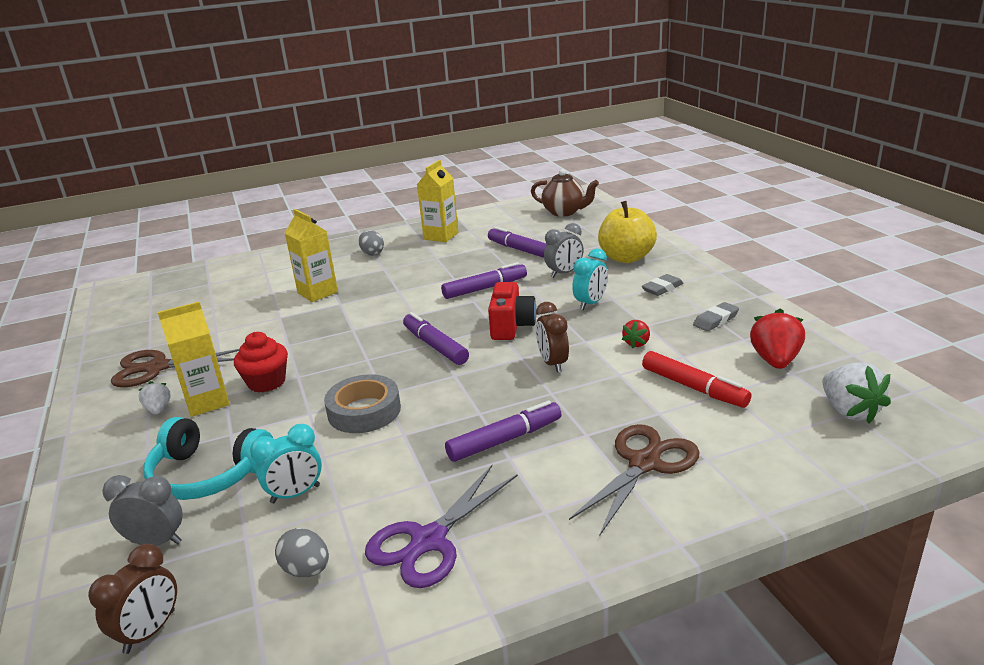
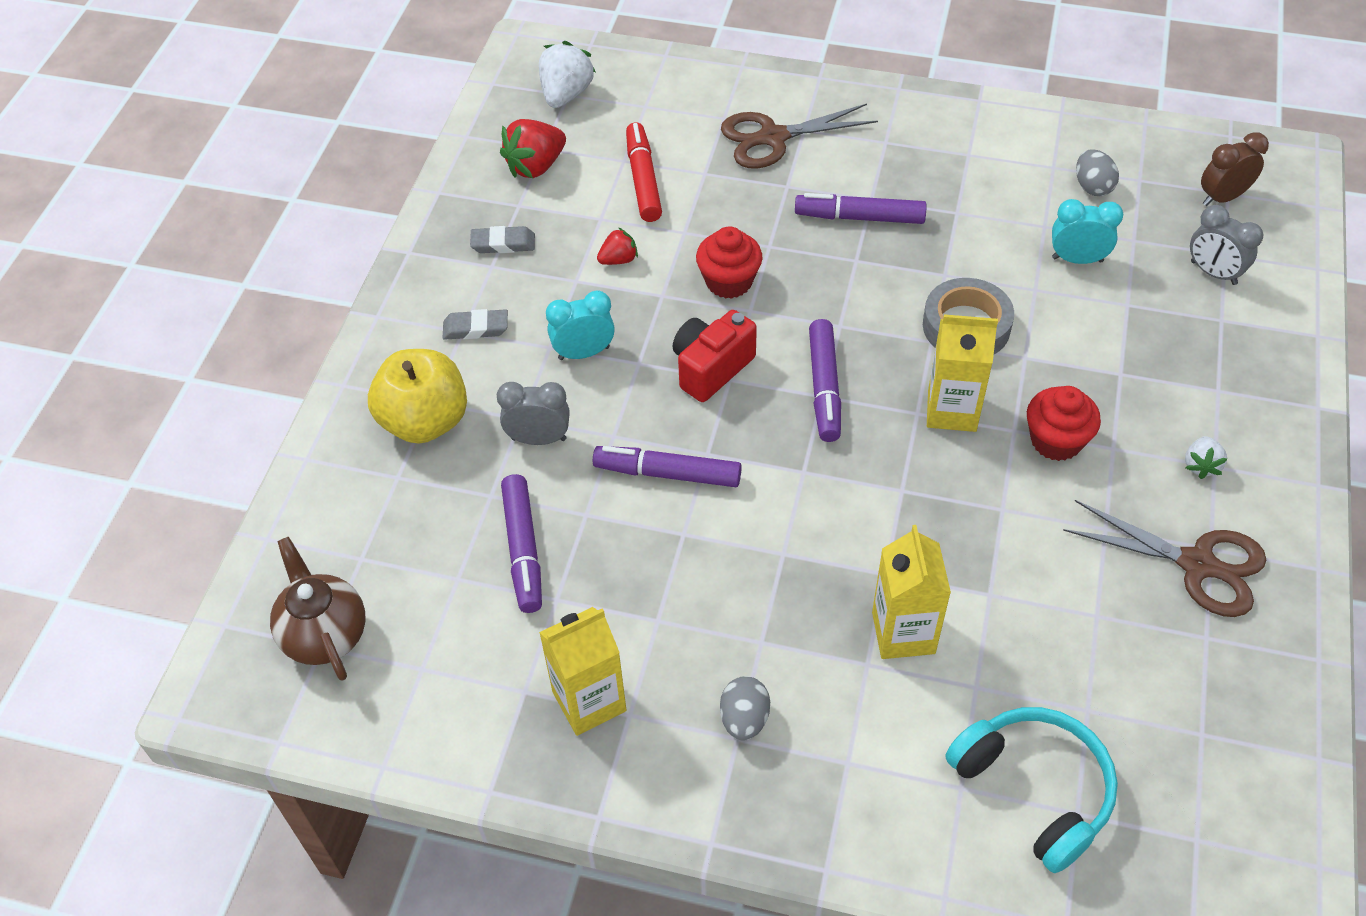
camera: 145 degrees left, 25 degrees up
turquoise headphones [143,417,273,500] -> turquoise headphones moved to [945,707,1118,873]
yellow carton [158,301,230,417] -> yellow carton moved to [927,314,998,432]
purple scissors [365,465,518,588] -> none
brown clock [536,302,569,373] -> red cupcake [696,227,762,299]

